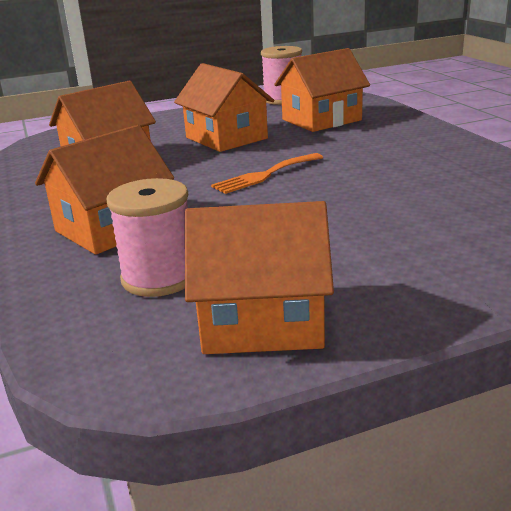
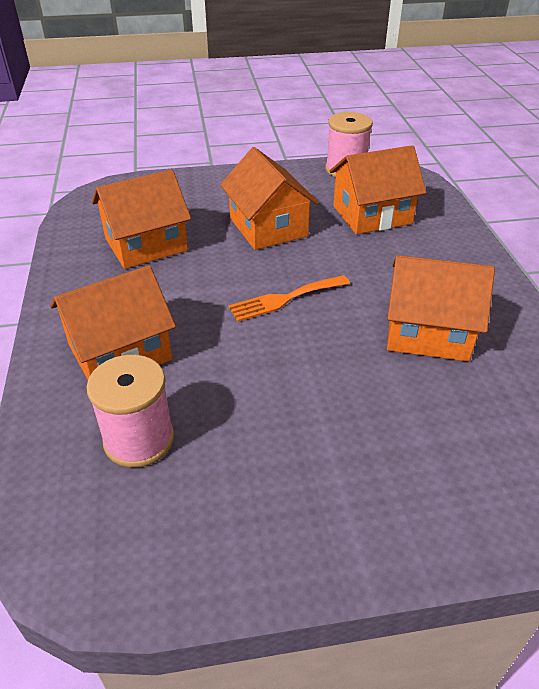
camera: 10 degrees right, 15 degrees up
orange house [185,201,334,354] -> orange house moved to [387,255,495,362]

